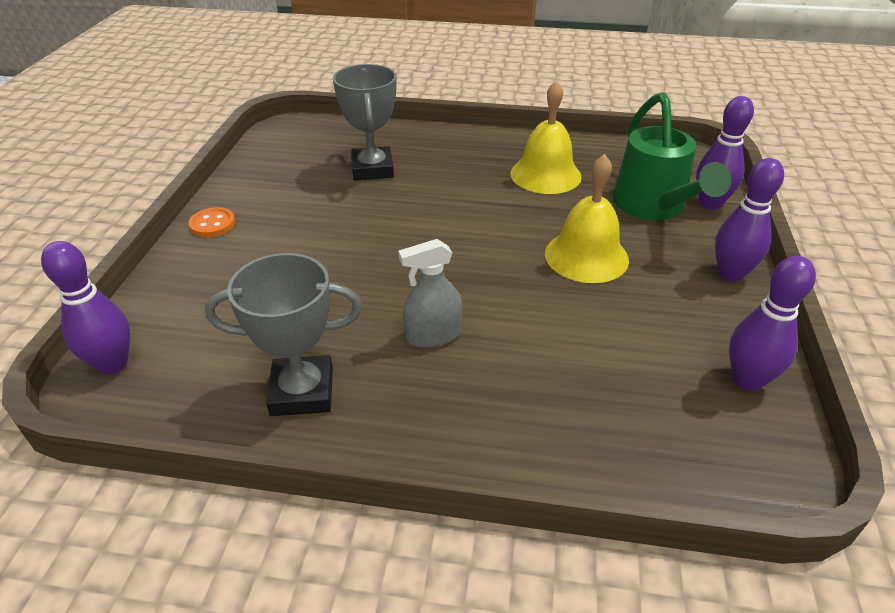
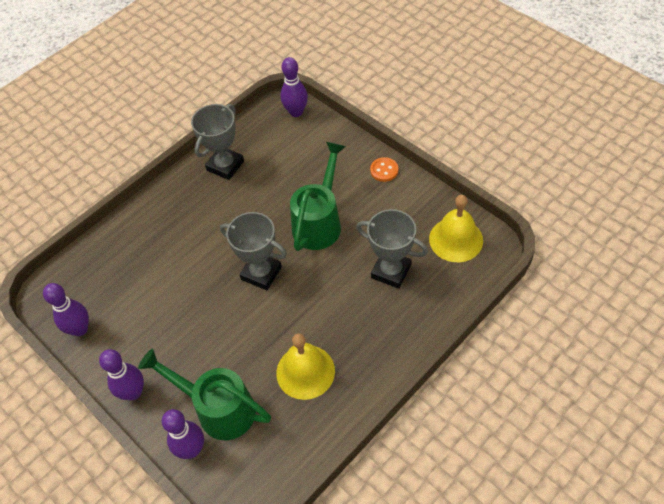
camera: 130 degrees right, 15 degrees up
grey spray bottle [398,239,462,348] -> none
yellow bell [545,154,629,283] -> yellow bell moved to [429,195,483,262]
none -> grey trophy [220,212,287,290]
none -> green watering can [290,142,346,251]

